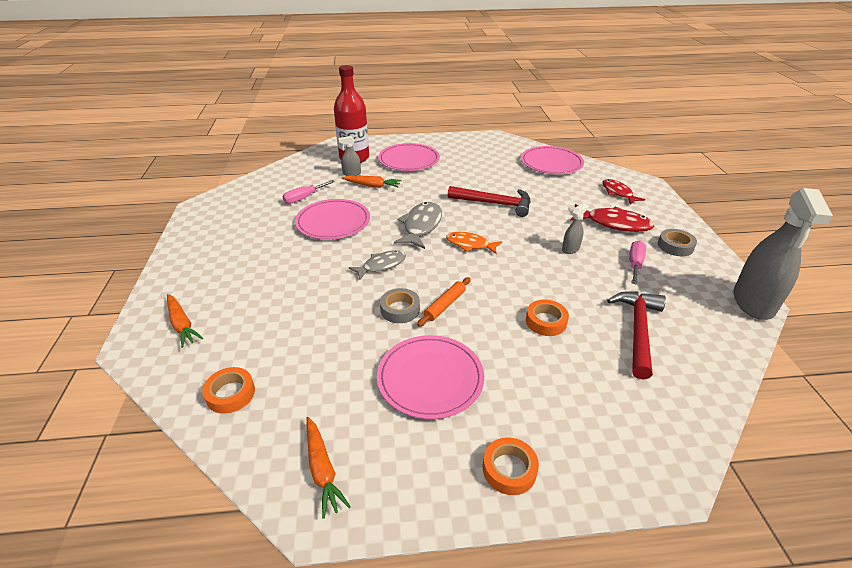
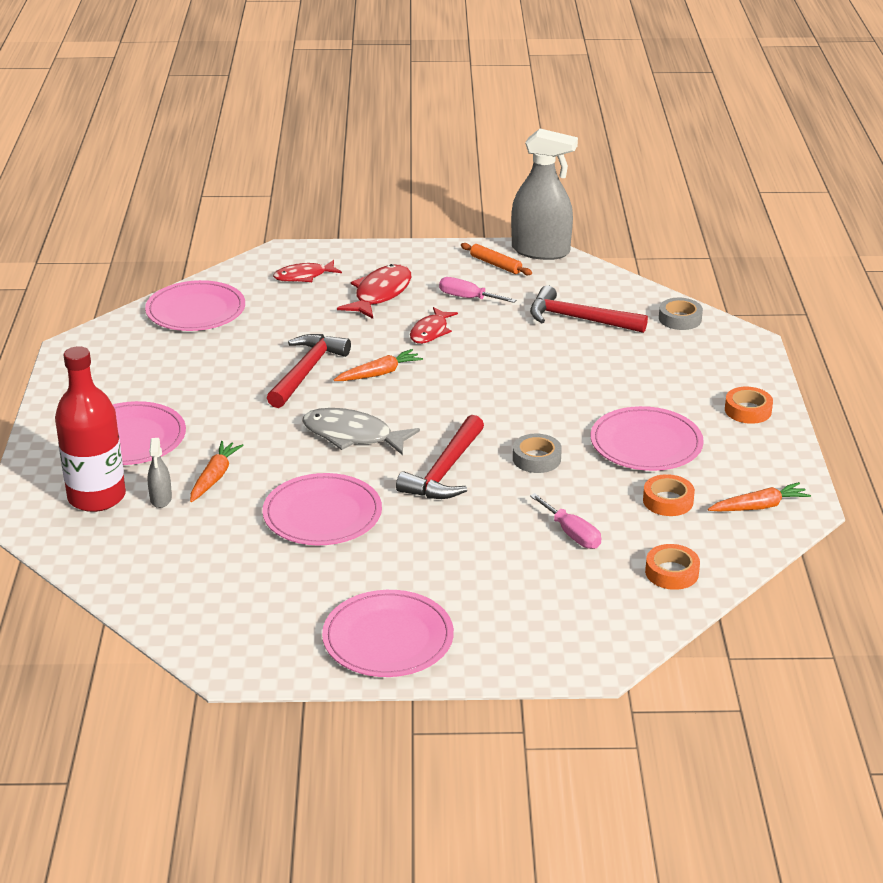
camera: 85 degrees left, 5 degrees down
orange carrot [167,294,203,348] -> orange carrot moved to [334,349,423,381]
pink screwdriver [282,180,335,204] -> pink screwdriver moved to [530,493,601,549]
grey fish [349,250,406,280] -> red hammer [396,415,484,499]
orange rolling pin [417,277,471,327] -> orange rolling pin moved to [461,243,532,276]
orange fish [446,232,502,255] -> none
orange tape [526,299,569,336] -> orange tape moved to [643,474,695,516]
grey spray bottle [562,203,589,254] -> red fish [410,307,458,344]
grey tape [658,229,697,256] -> grey tape moved to [659,298,703,330]
none -> pink plate [322,590,454,677]

